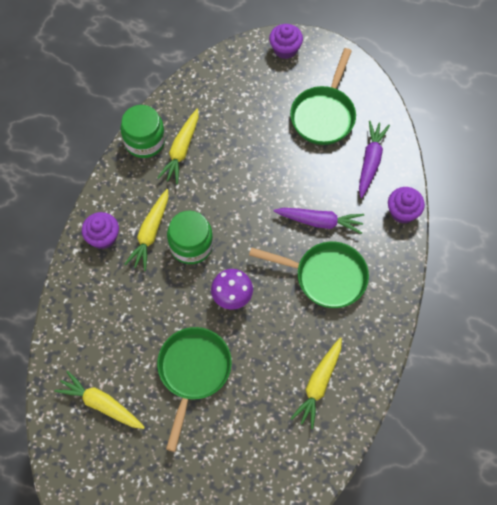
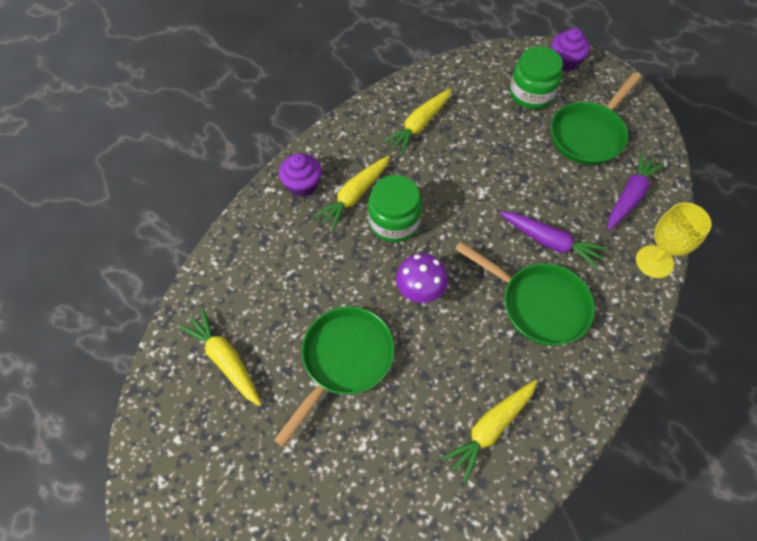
camera: 20 degrees right, 5 degrees down
green jar [120,105,165,158] -> green jar moved to [510,46,563,109]
purple cupcake [388,187,425,224] -> yellow goblet [636,202,712,278]

